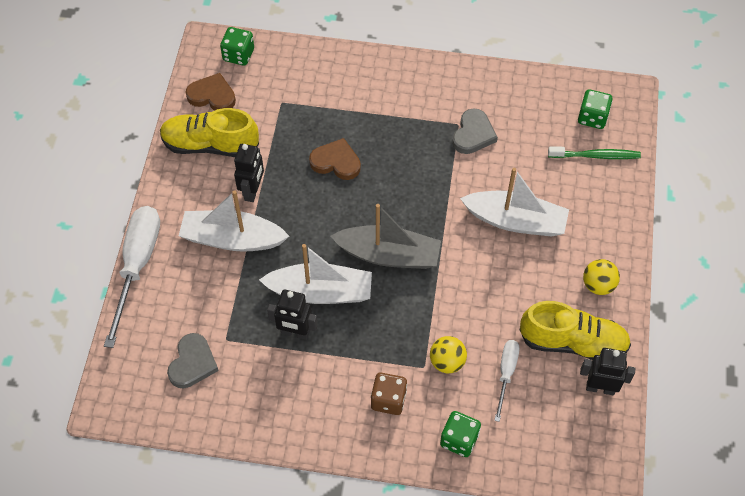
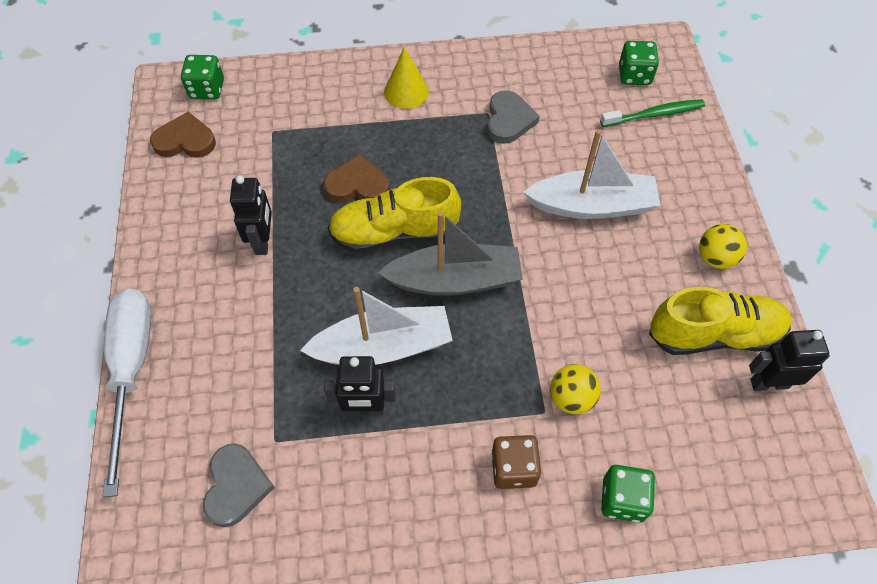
camera: 15 degrees left, 0 degrees up
yellow shoe [160,108,259,157] -> yellow shoe moved to [328,177,461,253]
white boat [179,190,289,252] -> none
white screwdriver [494,340,520,422] -> none
none -> yellow cone [384,47,429,109]

